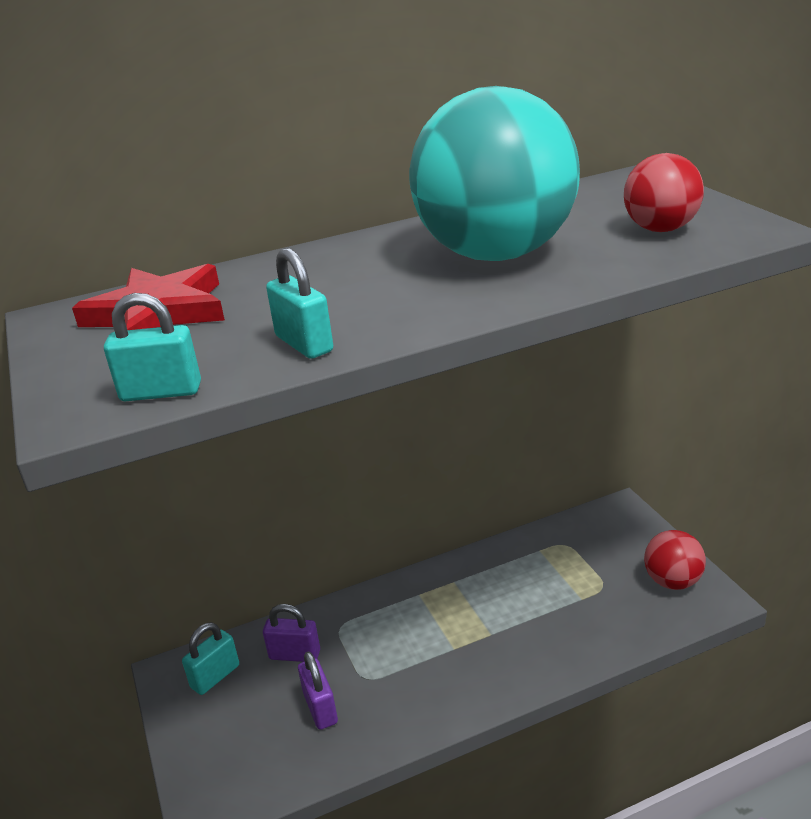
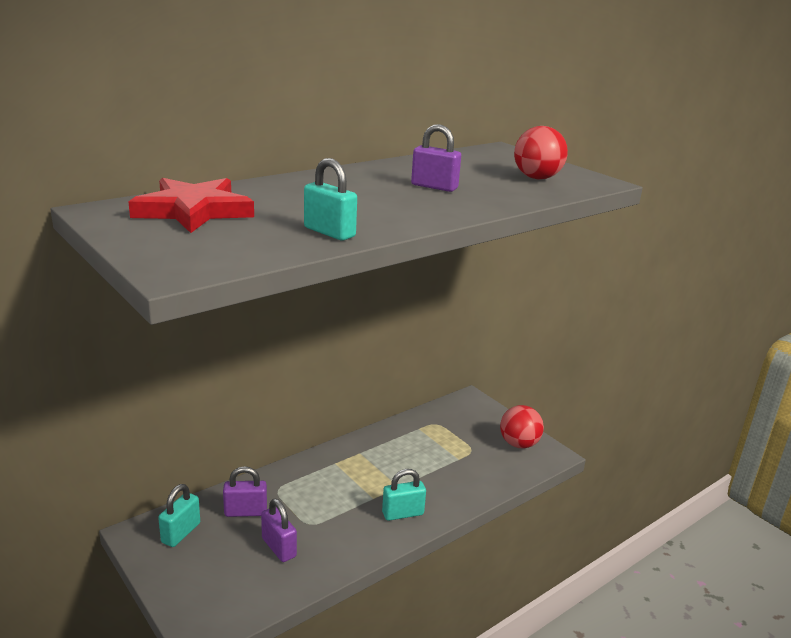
camera: 20 degrees left, 5 degrees down
turquoise padlock [104,293,201,401] -> turquoise padlock moved to [382,469,426,521]
turquoise ball [409,86,580,261] -> purple padlock [411,124,461,192]

